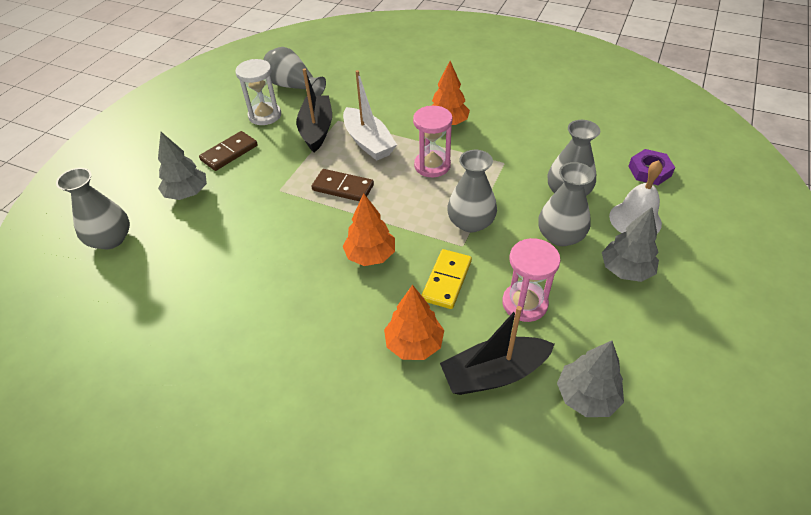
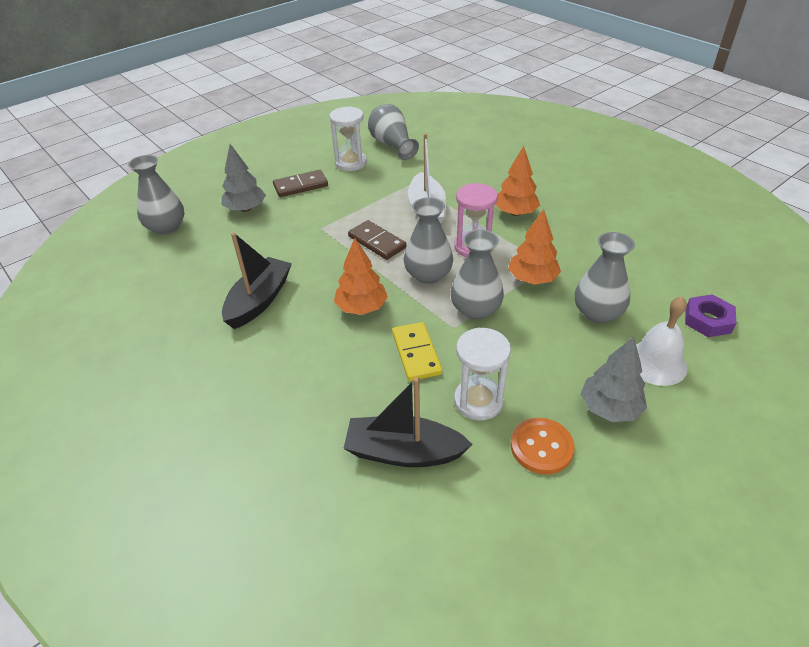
camera: 25 degrees right, 5 degrees down
black boat [296,68,332,152] -> black boat moved to [222,232,292,329]
orange tree [384,285,444,360] -> orange tree moved to [508,209,561,285]
yellow domino [422,249,472,309] -> yellow domino turned 60 degrees counterclockwise [392,322,442,381]
pink hourglass [502,238,561,322] -> white hourglass [454,328,511,420]
grey vase [538,162,595,246] -> grey vase moved to [404,197,453,284]
grey tree [557,341,624,417] -> none
none -> orange button [511,418,575,474]

